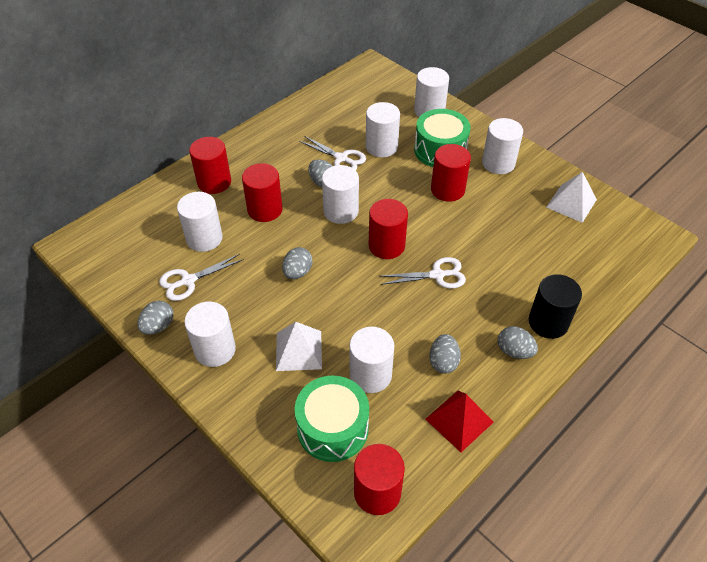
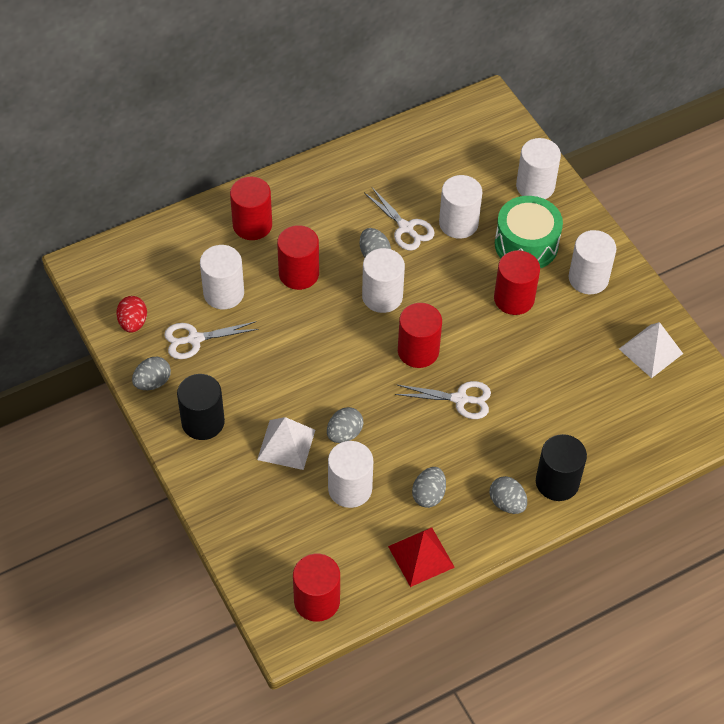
camera: 15 degrees right, 5 degrees up
white cylinder [184,301,236,367] -> black cylinder [177,374,225,440]
grey egg [282,247,312,279] -> grey egg moved to [327,407,363,443]
green drum [294,376,369,462] -> none
none -> red egg [116,296,147,333]

